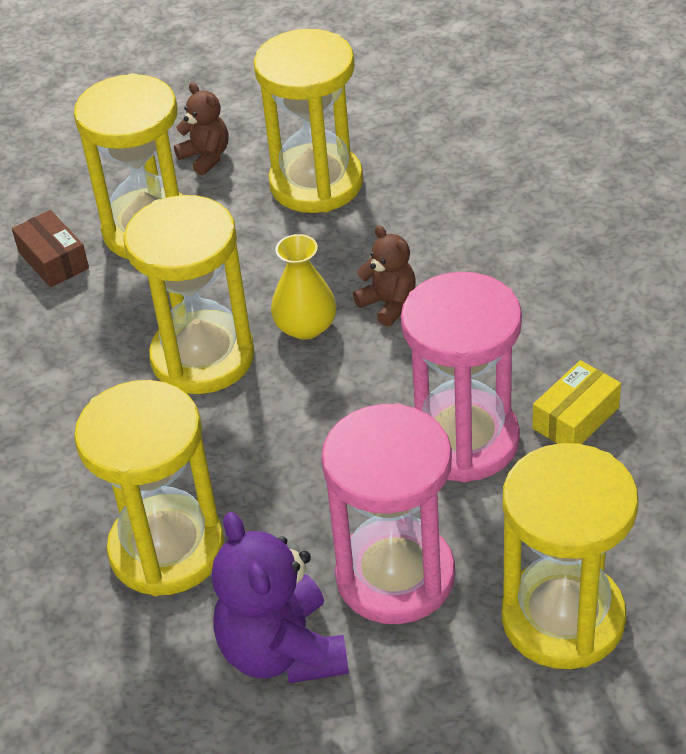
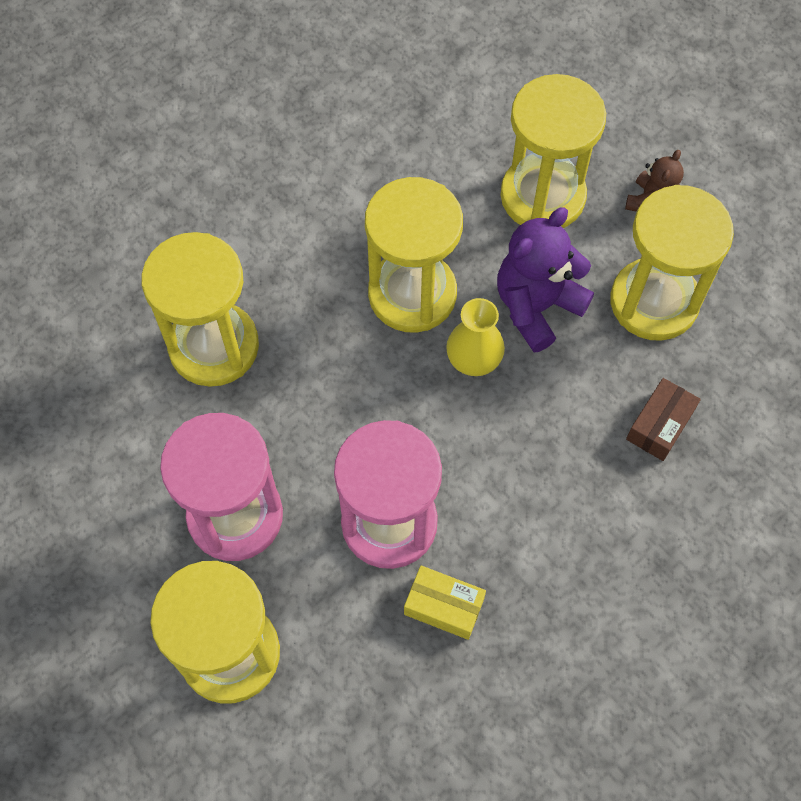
camera: 65 degrees right, 20 degrees up
brown box [12,210,89,288] -> brown box moved to [626,378,701,461]
purple teddy bear [212,512,349,684] -> purple teddy bear moved to [497,207,594,353]
brown teddy bear [353,225,416,327] -> none

